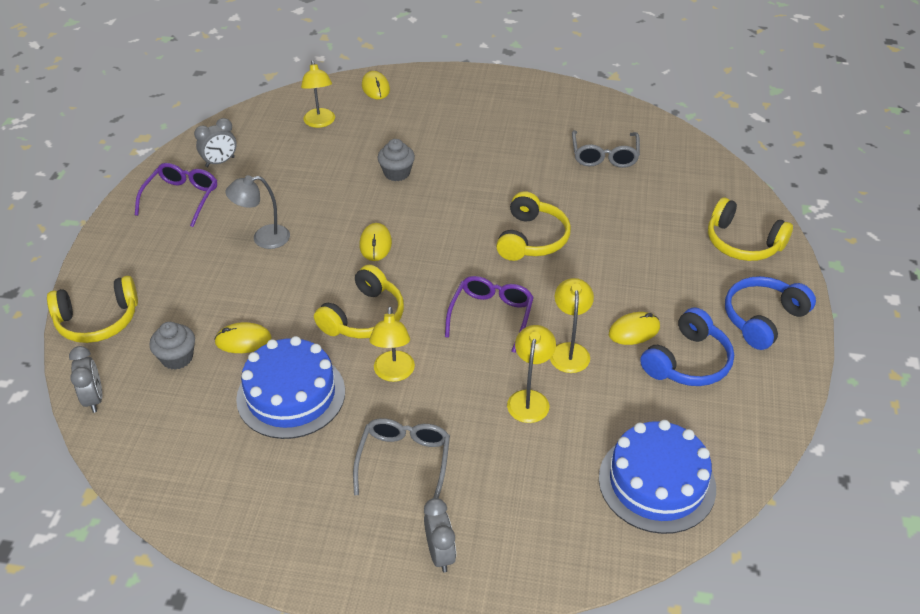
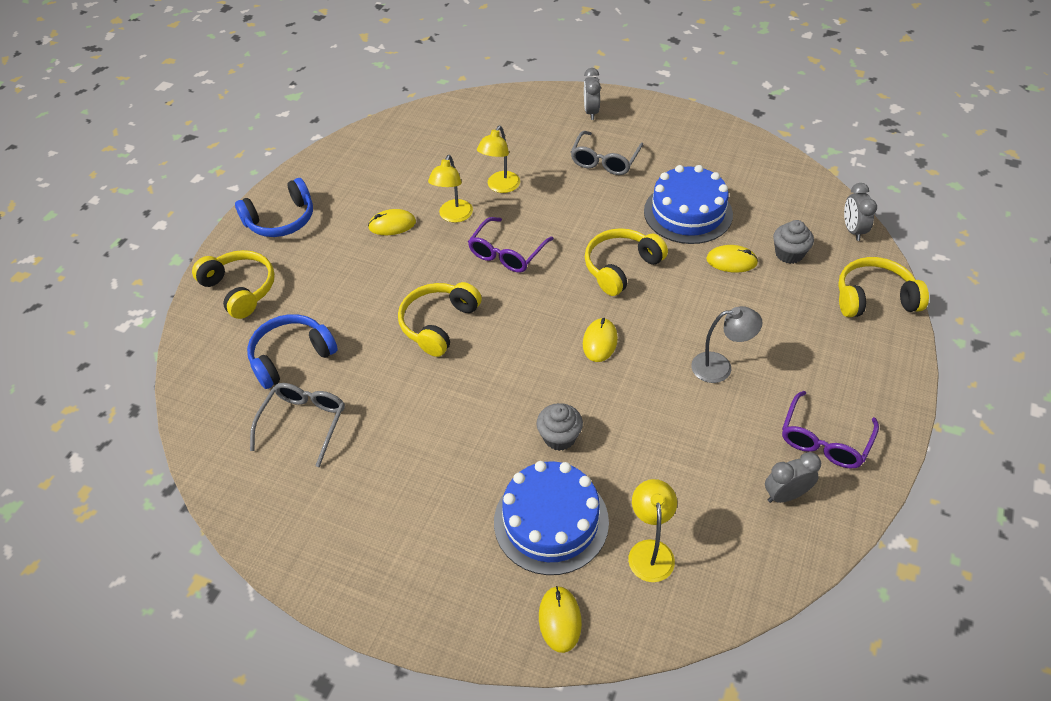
camera: 165 degrees left, 5 degrees up
yellow lamp [369,306,415,382] -> none
blue cake [599,420,716,534] -> blue cake moved to [494,461,609,575]
blue headphones [640,307,734,386] -> blue headphones moved to [247,314,338,389]

